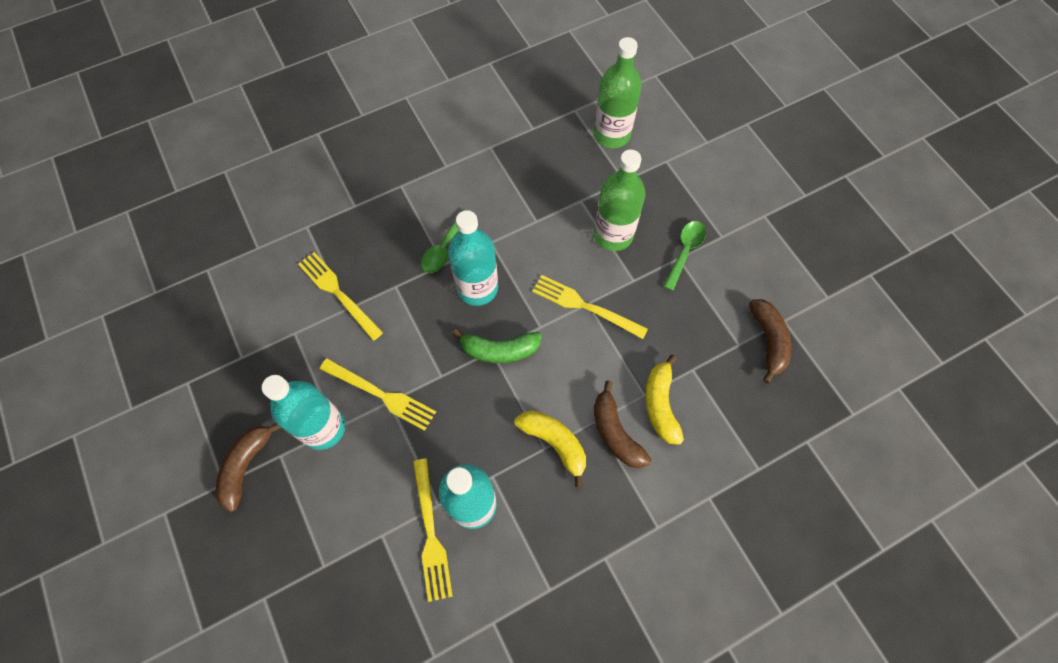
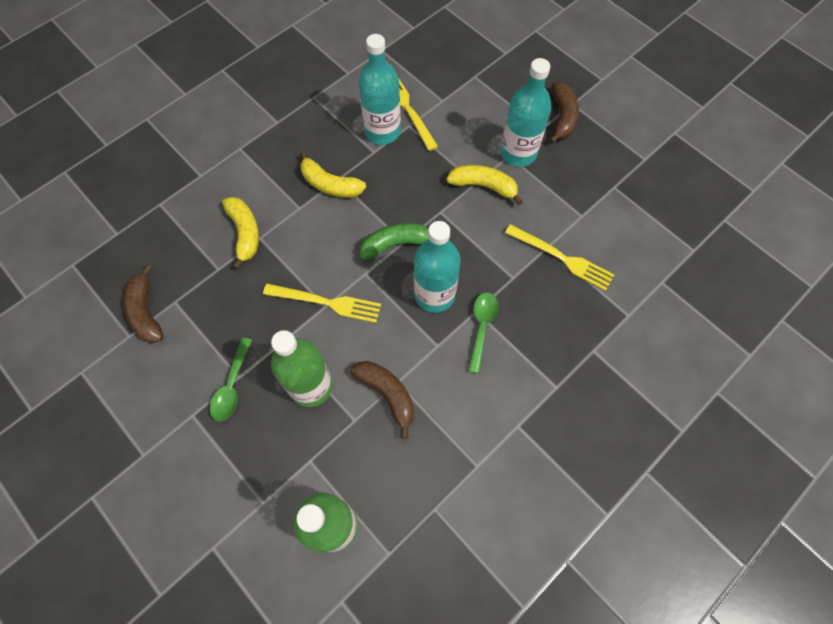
camera: 165 degrees right, 0 degrees up
yellow fork [320,358,436,431] -> yellow banana [446,165,523,205]
brown banana [594,381,651,468] -> brown banana moved to [350,361,414,439]

